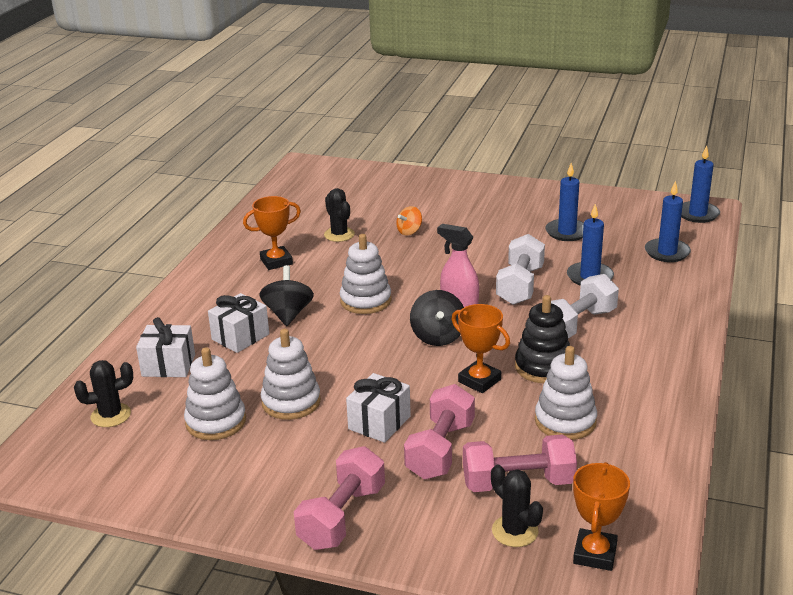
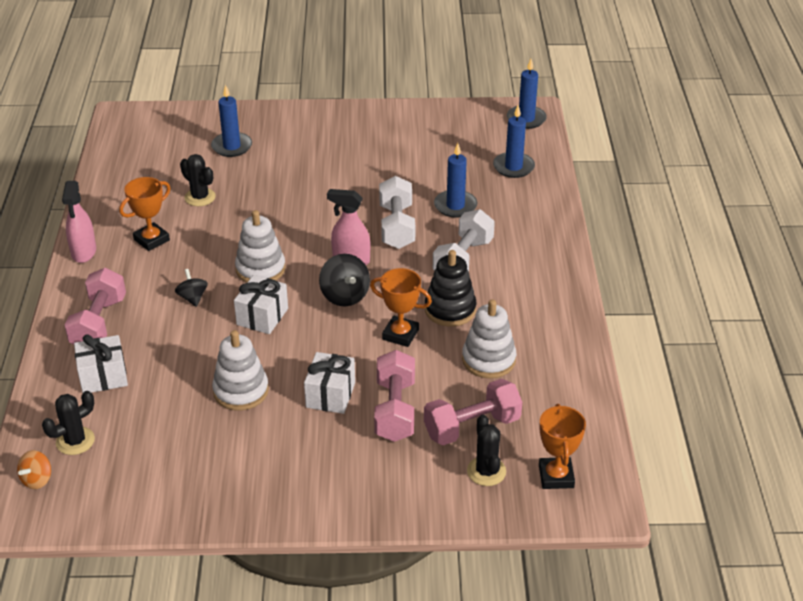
camera: 20 degrees left, 10 degrees up
white stacking toy [184,347,246,440] -> none
white gift [208,293,269,353] -> white gift moved to [234,275,288,334]
black spinning top [259,265,314,326] -> black spinning top [175,269,208,307], size x0.64
pink dumbbell [294,446,385,550] -> pink dumbbell moved to [64,268,126,344]
orange spinning top [396,206,422,235] -> orange spinning top moved to [17,450,51,489]
black cactus [491,464,543,547] -> black cactus turned 45 degrees clockwise [467,415,506,486]
blue candle [546,163,584,241] -> blue candle moved to [211,85,252,157]
none -> pink spray bottle [62,181,96,263]

